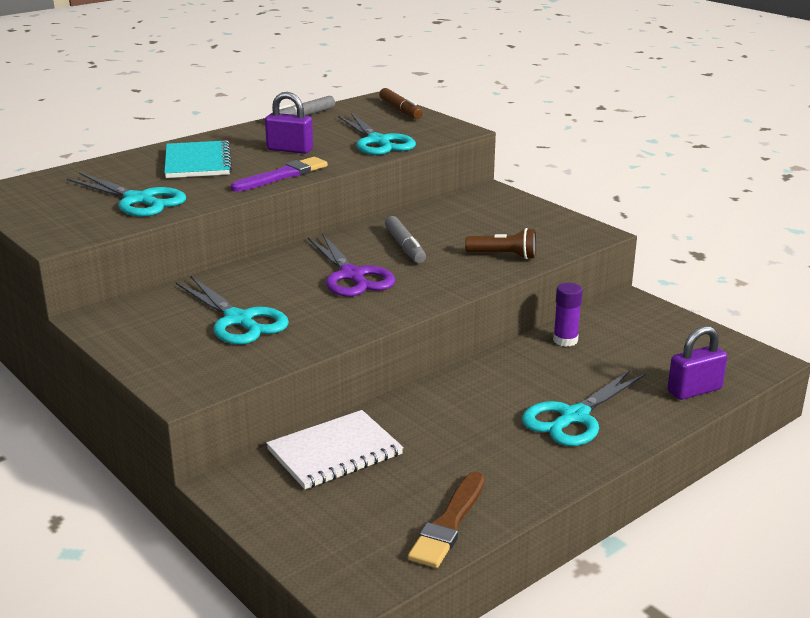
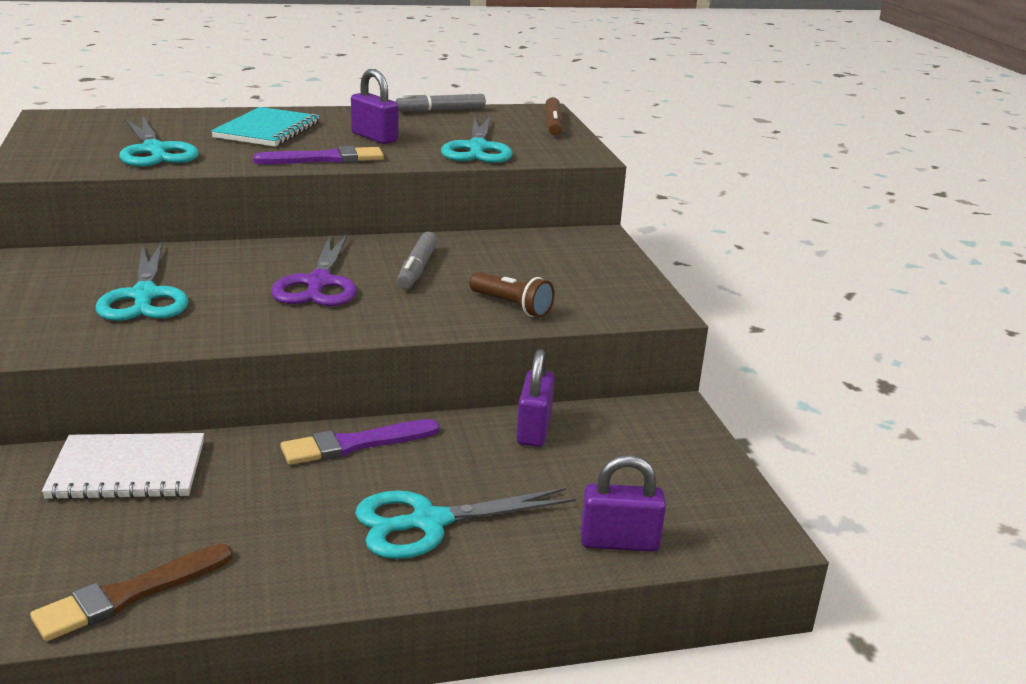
camera: 25 degrees right, 0 degrees up
purple glue stick [553,283,583,347] -> purple padlock [516,349,555,447]
none -> purple brush [280,419,440,465]

